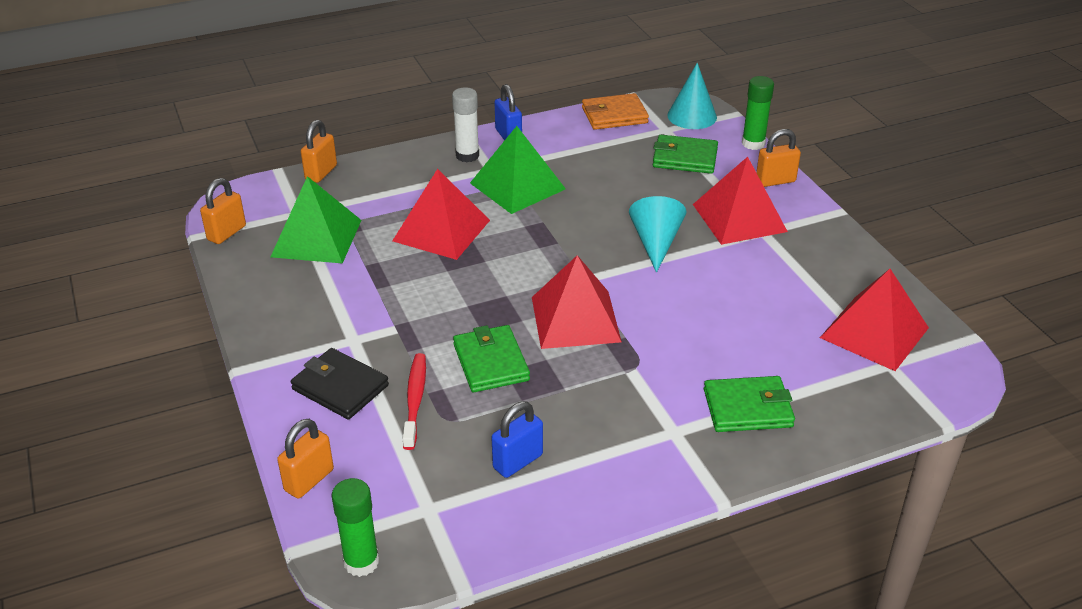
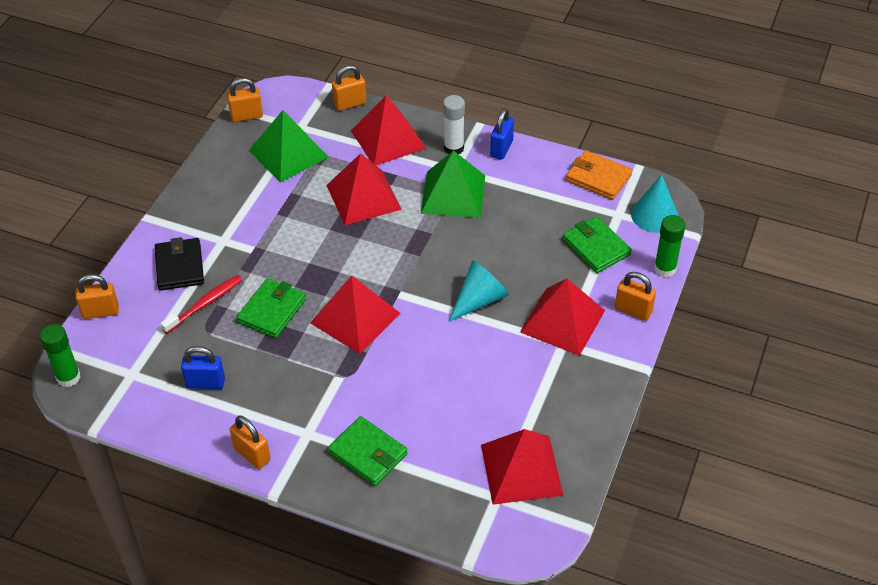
camera: 45 degrees right, 10 degrees up
none -> orange padlock [230,416,271,469]
none -> red pyramid [351,96,426,165]

